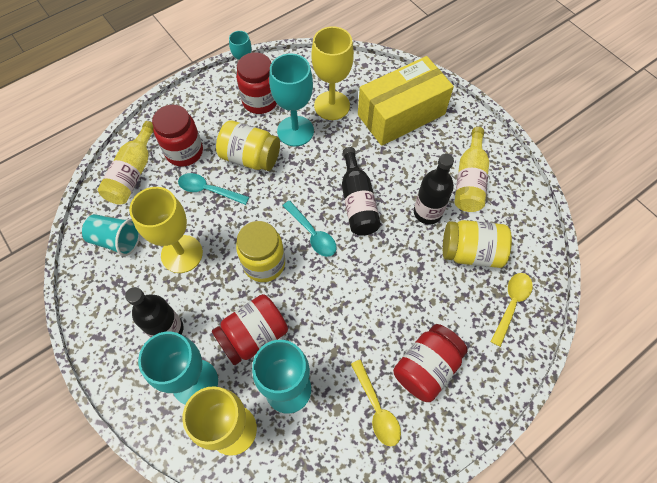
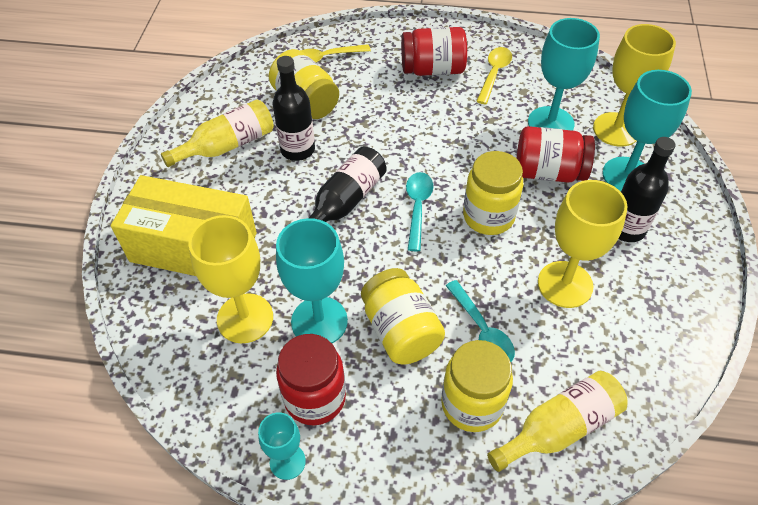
camera: 135 degrees left, 10 degrees down
turquoise cup [82,214,140,256] -> none
red jar [152,105,203,167] -> yellow jar [441,340,513,432]

